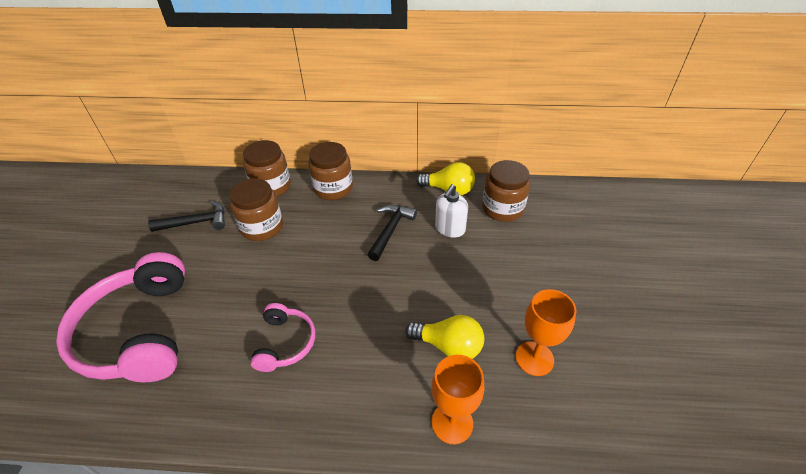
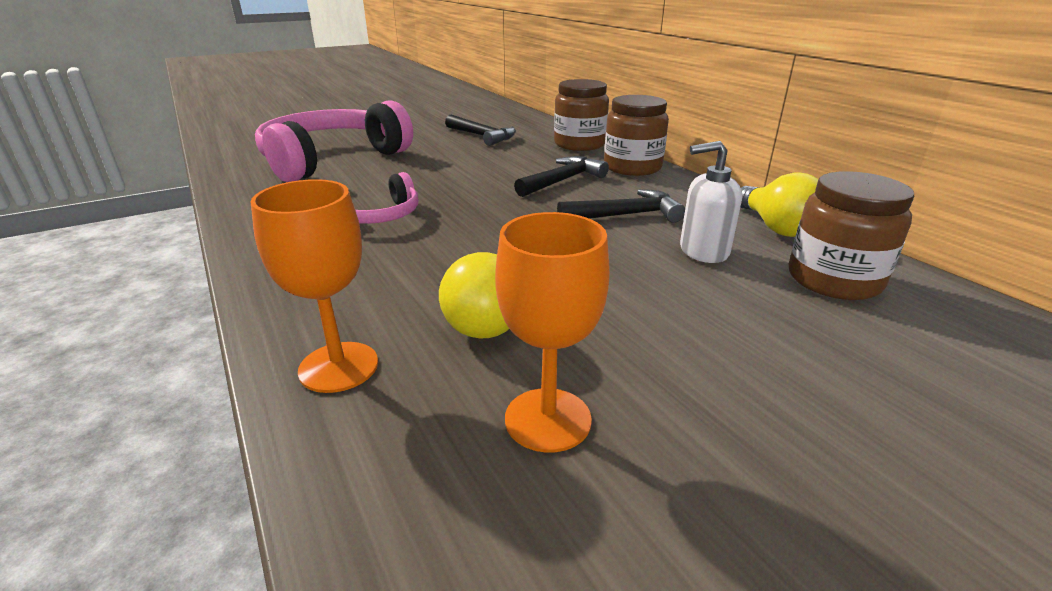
camera: 55 degrees right, 15 degrees down
brown jar [230,178,283,241] -> none
none -> black hammer [514,156,609,197]

